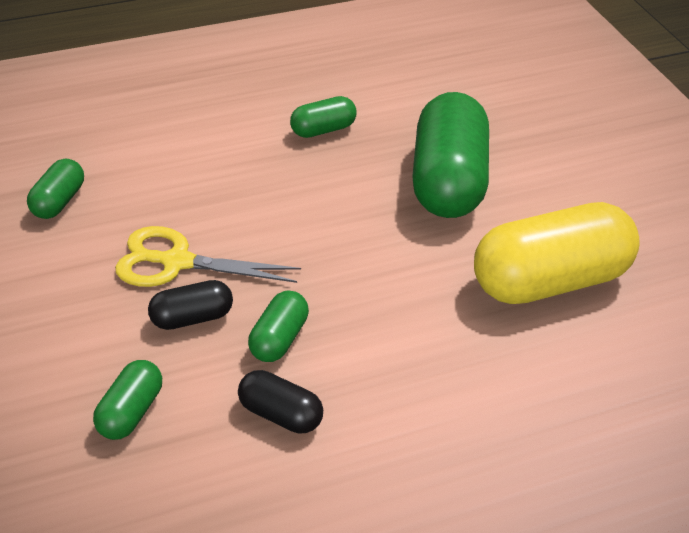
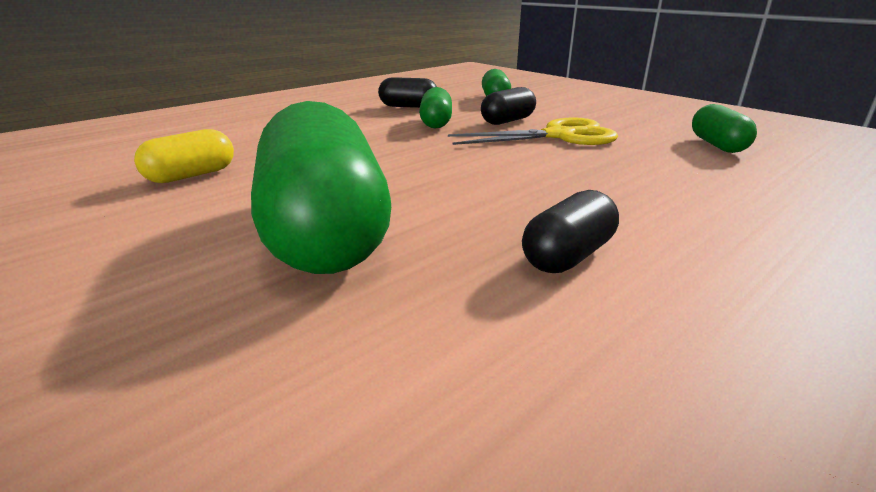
camera: 160 degrees right, 15 degrees down
green capsule [290,96,357,138] -> black capsule [522,190,619,273]
yellow capsule [474,202,640,304] -> yellow capsule [134,129,234,183], size x0.47

